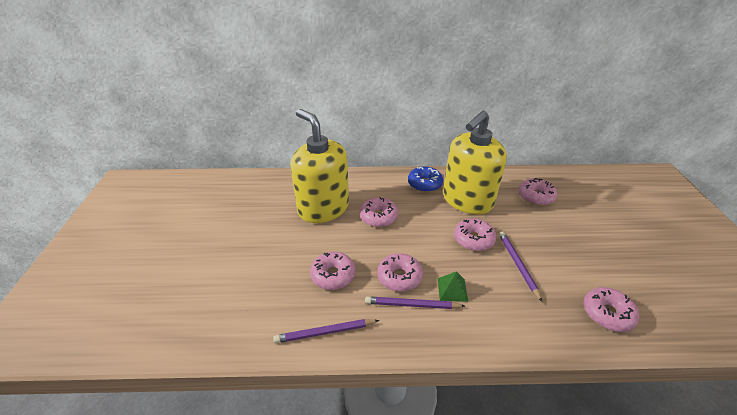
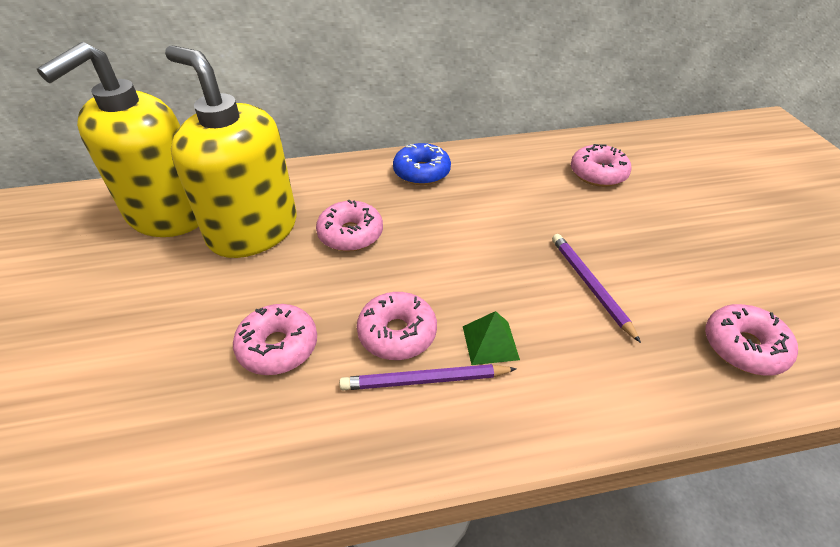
camera: 10 degrees left, 5 degrees up
purple pencil [273,319,379,343] -> none
yellow soap dispenser [443,111,507,215] -> yellow soap dispenser moved to [37,42,199,237]
pink donut [454,218,496,251] -> none

